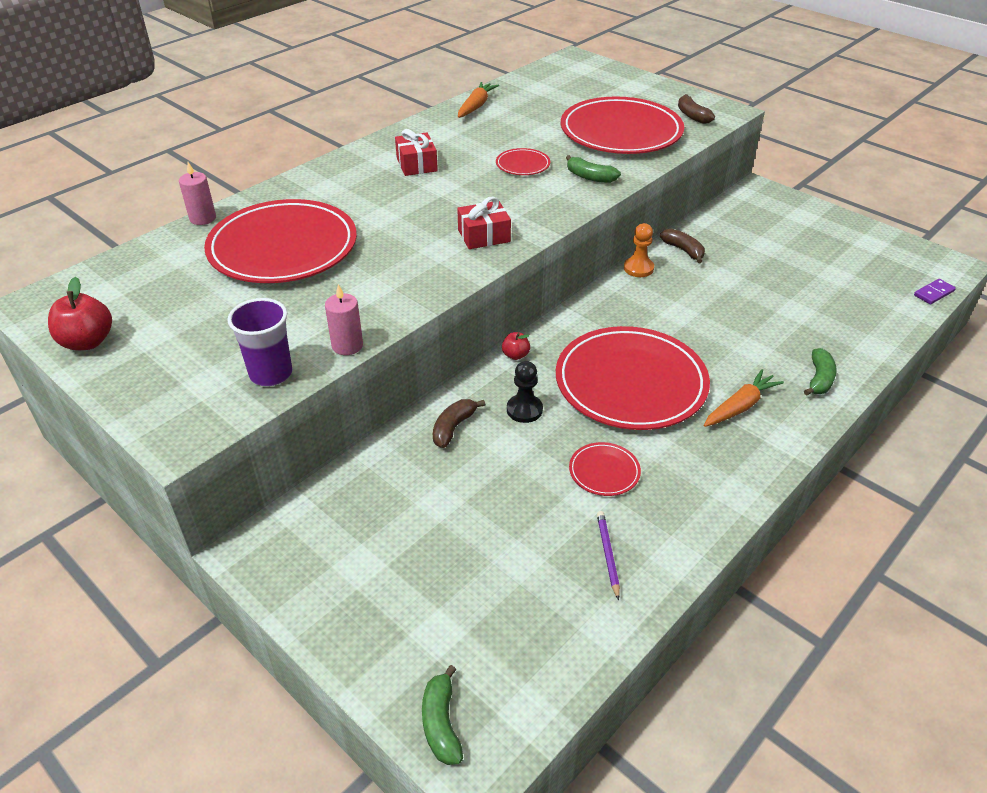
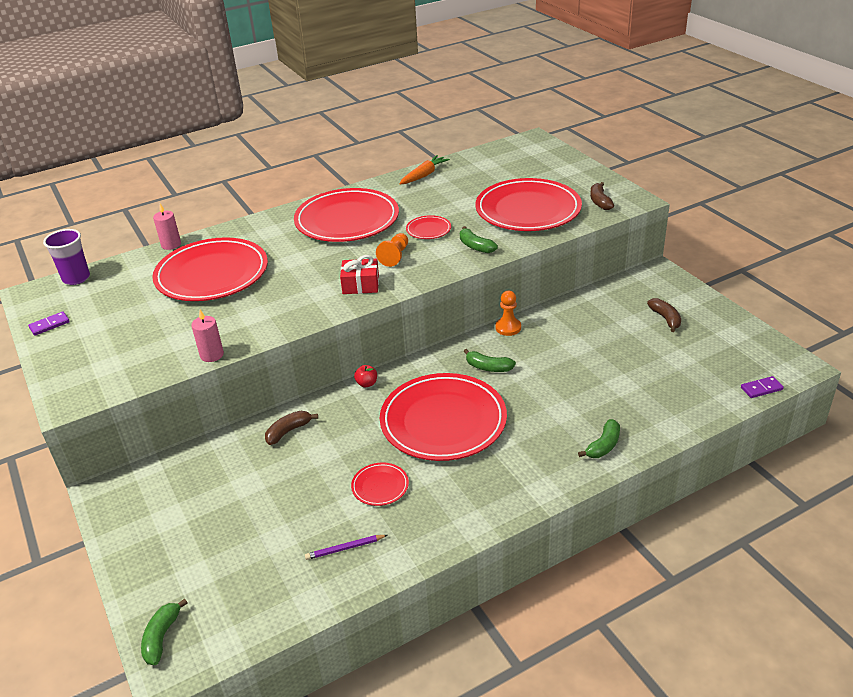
camera: 20 degrees right, 5 degrees down
red apple [48,277,112,350] -> purple domino [28,311,70,336]
purple cup [227,298,292,386] -> purple cup moved to [43,229,90,285]
red gift [395,129,438,176] -> red plate [294,188,399,242]
black pawn [507,361,543,423] -> none
purple pencil [597,511,620,600] -> purple pencil turned 120 degrees counterclockwise [305,535,387,560]
brown banana [660,229,705,263] -> brown banana moved to [647,298,681,332]
orange carrot [704,369,784,427] -> none
none -> orange pawn [376,233,408,267]
none -> green banana [464,349,516,372]

